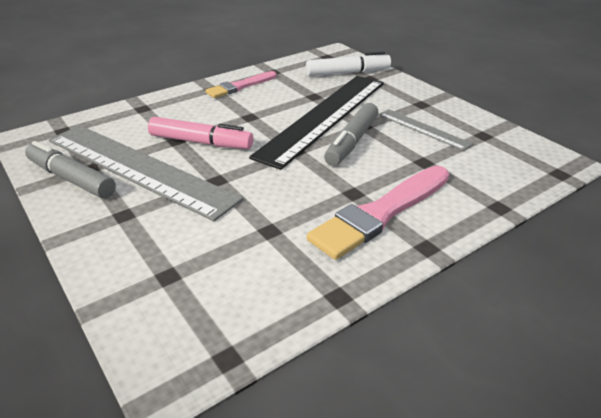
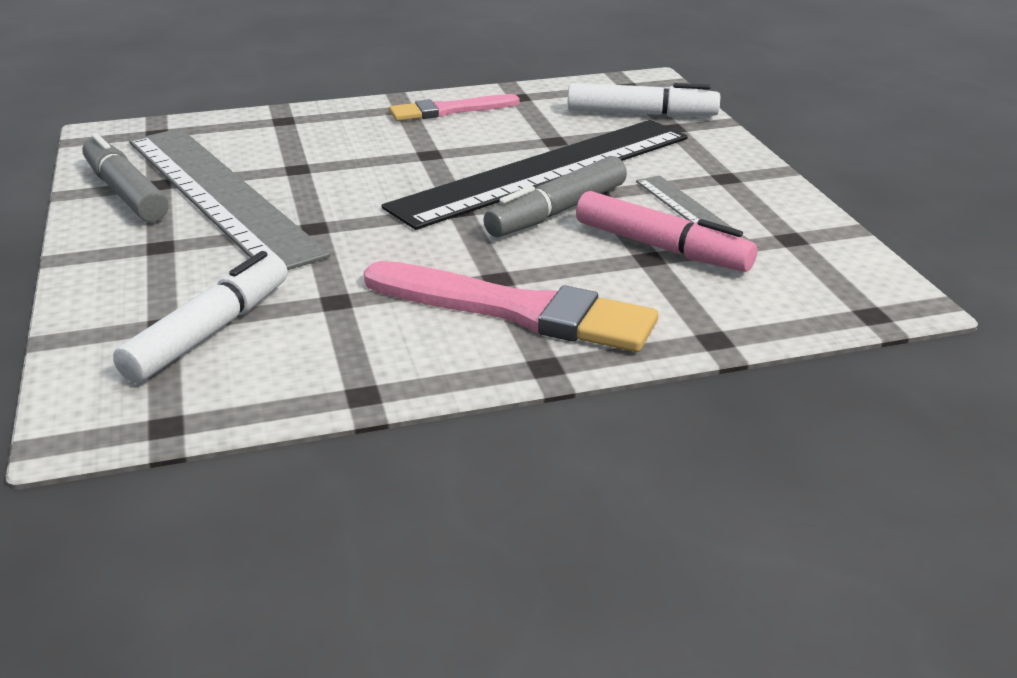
camera: 20 degrees right, 5 degrees down
pink marker [148,117,253,149] -> pink marker moved to [576,191,758,272]
pink brush [307,166,449,260] -> pink brush turned 135 degrees counterclockwise [364,261,658,352]
none -> white marker [113,251,288,383]

